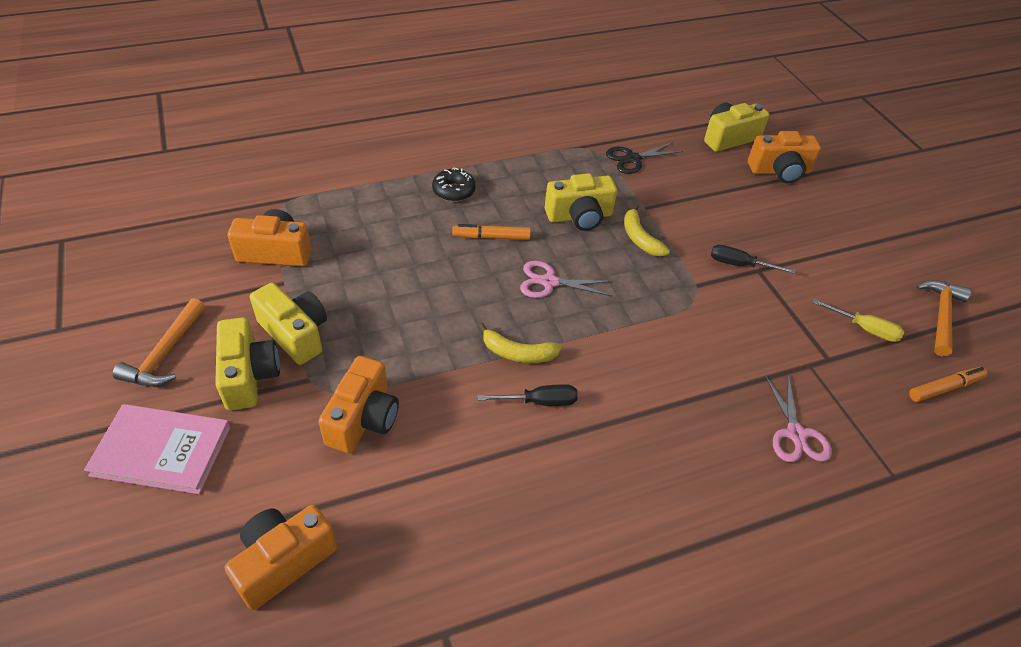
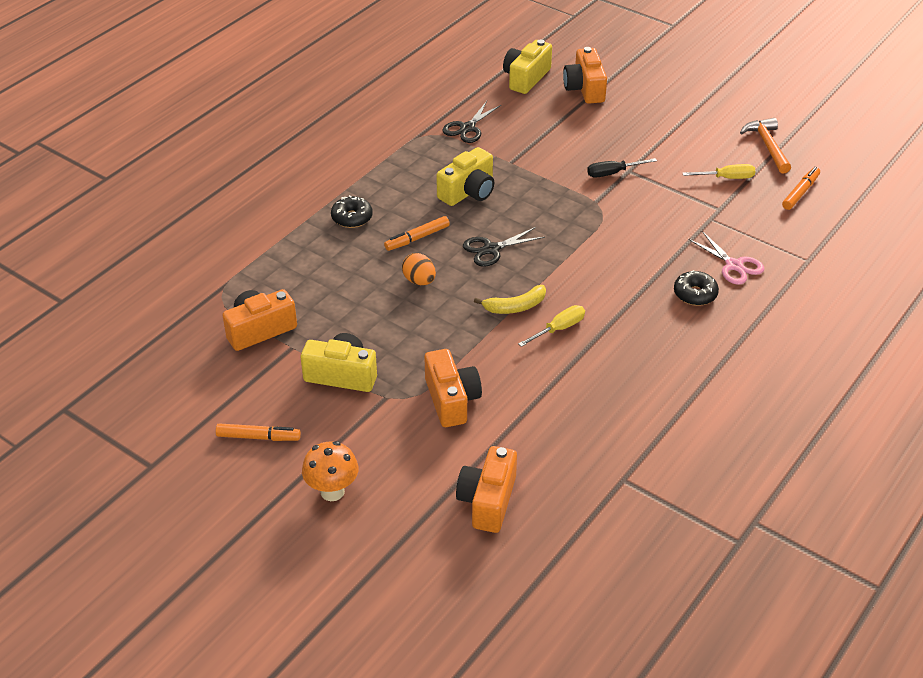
camera: 30 degrees left, 5 degrees down
pink book [84,404,231,494] -> orange mushroom [302,441,358,501]
orange hammer [113,298,205,387] -> orange marker [216,423,301,441]
yellow camera [215,317,280,410] -> none
black screwdriver [478,384,578,406] -> yellow screwdriver [518,305,585,347]
pink scissors [520,261,612,298] -> black scissors [463,227,545,267]
yellow banana [624,204,670,256] -> none
orange camera [748,131,821,183] -> orange camera turned 120 degrees clockwise [563,47,607,104]
none -> orange egg [402,253,436,285]
none -> black donut [674,270,719,306]

